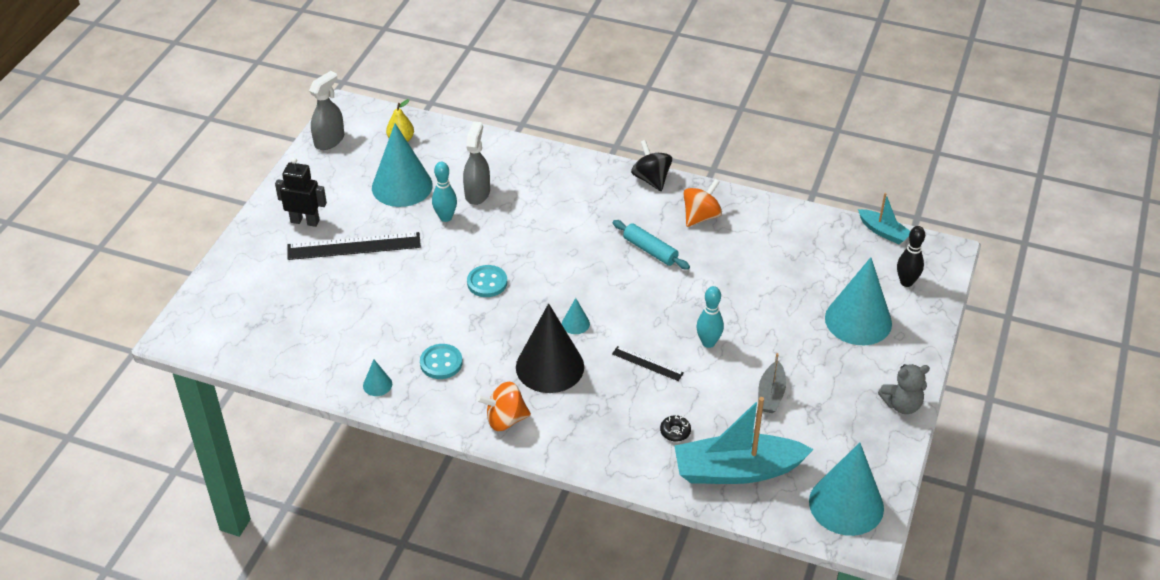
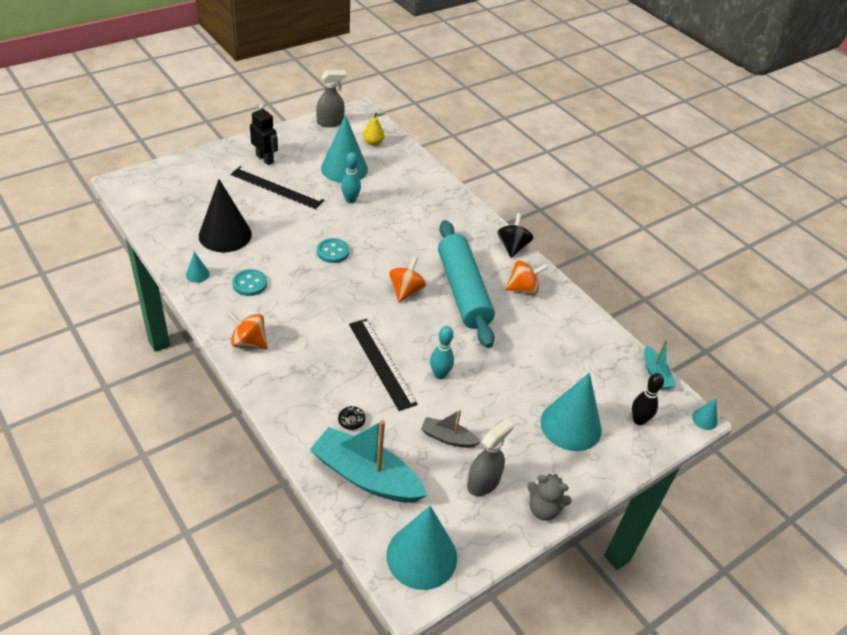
camera: 30 degrees right, 0 degrees up
grey spray bottle [463,121,490,205] -> grey spray bottle moved to [467,418,514,496]
black cone [516,303,584,393] -> black cone moved to [199,179,252,252]
turquoise cone [562,298,590,334] -> turquoise cone moved to [692,399,718,430]
black ruler [612,346,684,381] -> black ruler [349,319,418,411], size x1.91
turquoise rolling pin [613,220,690,270] -> turquoise rolling pin [438,220,495,348], size x2.13
grey boat [758,353,786,413] -> grey boat turned 60 degrees clockwise [421,410,481,448]
none -> orange spinning top [389,256,426,302]

